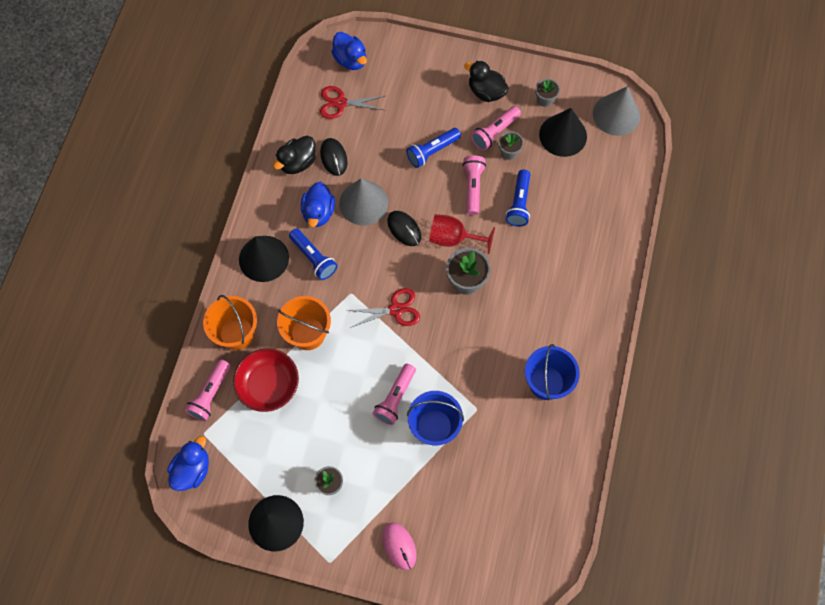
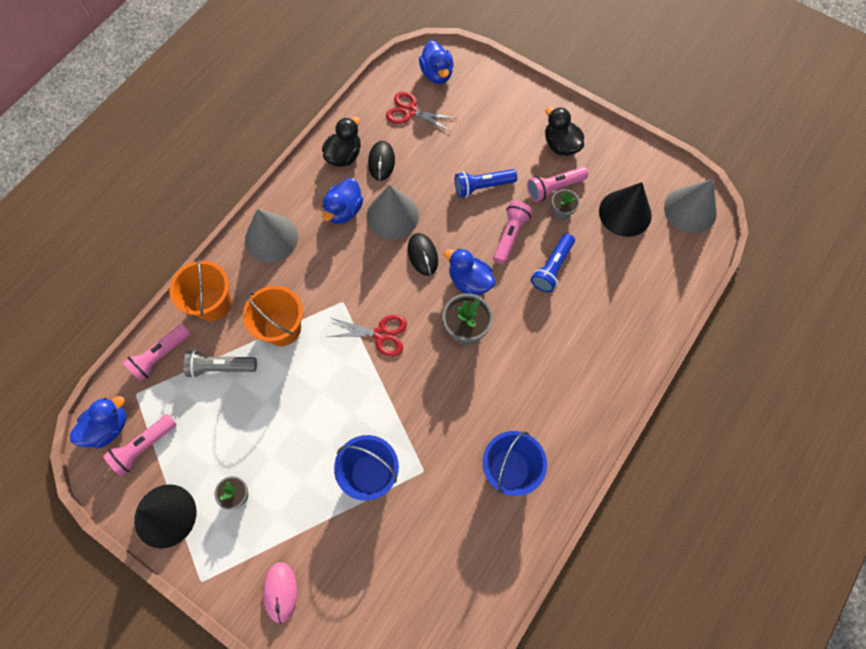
camera: 20 degrees right, 0 degrees up
red bowl [233,348,299,412] -> grey flashlight [184,350,257,378]
black cone [239,236,289,282] -> grey cone [245,209,298,262]
black duck [273,136,316,174] -> black duck turned 150 degrees clockwise [322,117,361,167]
blue flashlight [289,229,338,280] -> none
pink flashlight [372,364,416,425] -> pink flashlight moved to [103,414,177,476]
red goblet [429,214,495,254] -> blue duck [444,248,495,295]
grey flower pot [535,79,560,107] -> none

